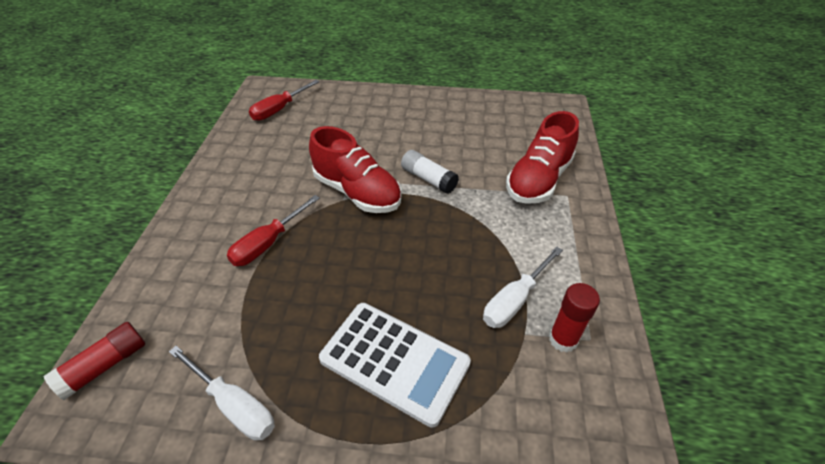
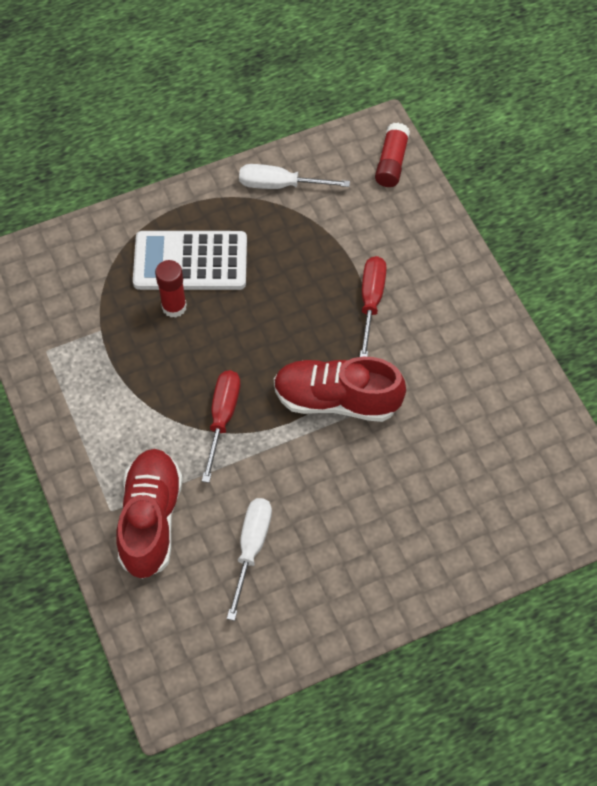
camera: 150 degrees right, 15 degrees up
red screwdriver [249,80,320,121] -> red screwdriver moved to [202,370,240,483]
white glue stick [401,150,459,194] -> none
white screwdriver [483,246,563,328] -> white screwdriver moved to [227,498,272,621]
red glue stick [549,283,600,353] -> red glue stick moved to [155,260,187,318]

